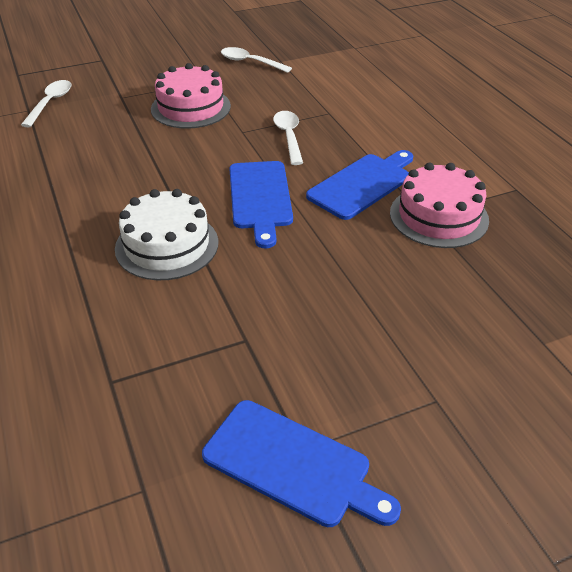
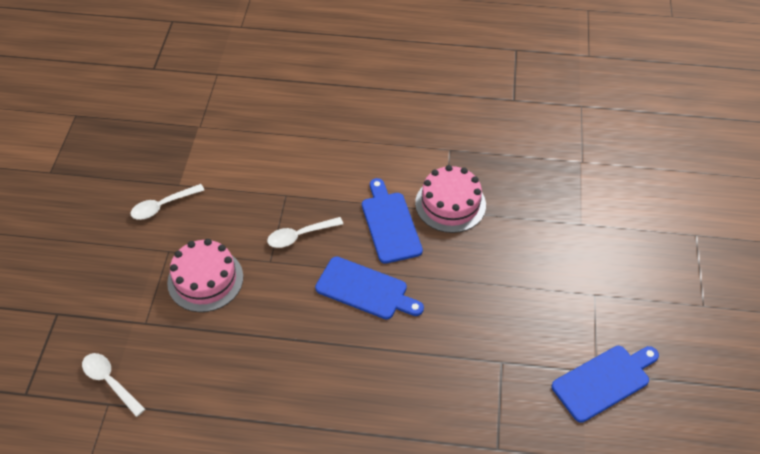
camera: 60 degrees left, 10 degrees up
white cake [115,189,218,280] -> none
white spoon [273,111,303,165] -> white spoon turned 45 degrees counterclockwise [267,217,343,248]

